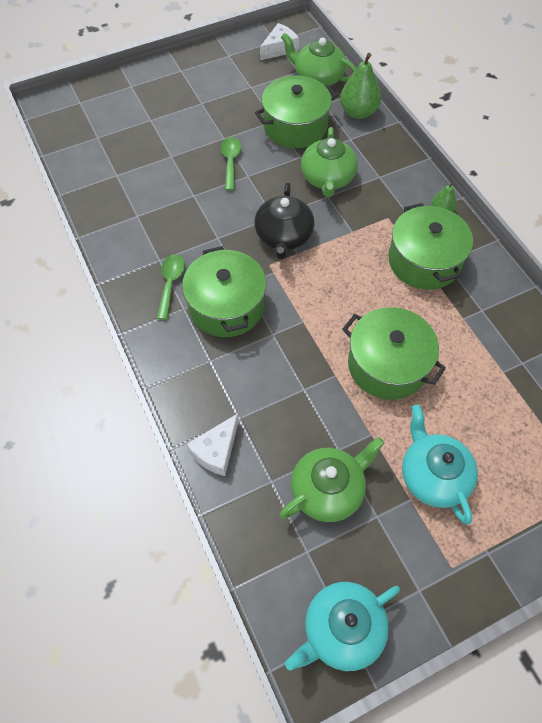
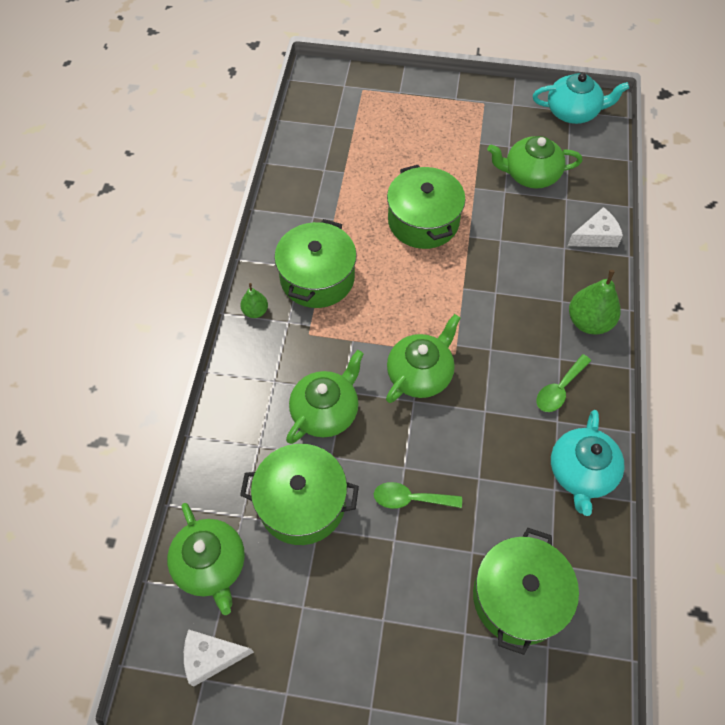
camera: 145 degrees left, 0 degrees up
green pot [182,246,266,337] -> green pot moved to [473,528,579,655]
green spoon [220,137,241,191] -> green spoon turned 60 degrees clockwise [374,482,462,509]
black teapot [254,182,314,259] -> green teapot [386,314,461,403]
green pear [340,53,381,119] -> green pear moved to [569,270,621,334]
turquoise teapot [402,405,478,524] -> turquoise teapot moved to [551,410,625,516]

